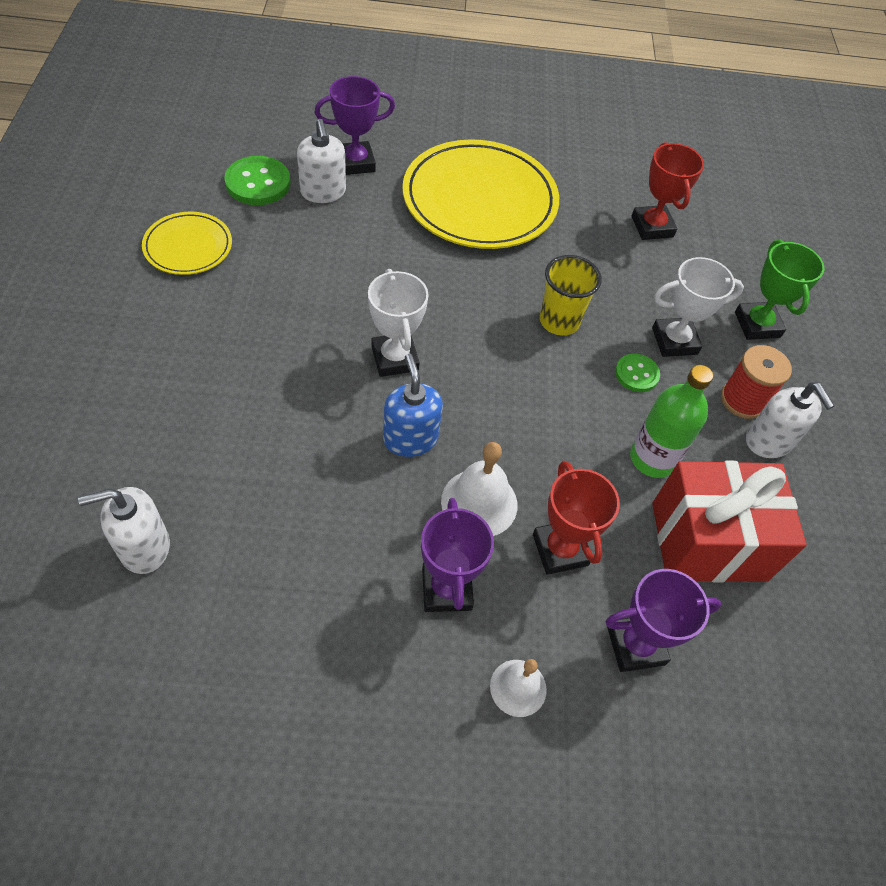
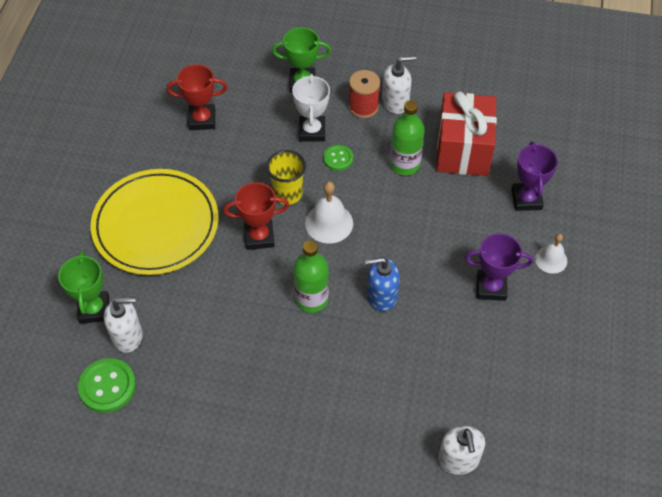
camera: 75 degrees left, 0 degrees up
yellow plate [142,212,232,275] -> none
purple trophy [315,76,395,175] -> green trophy [58,251,109,324]
white trophy [368,269,429,377] -> green bottle [293,241,329,313]
white bell [441,442,518,536] -> white bell moved to [305,181,353,244]
red trophy [533,461,620,575] -> red trophy moved to [223,182,289,250]

